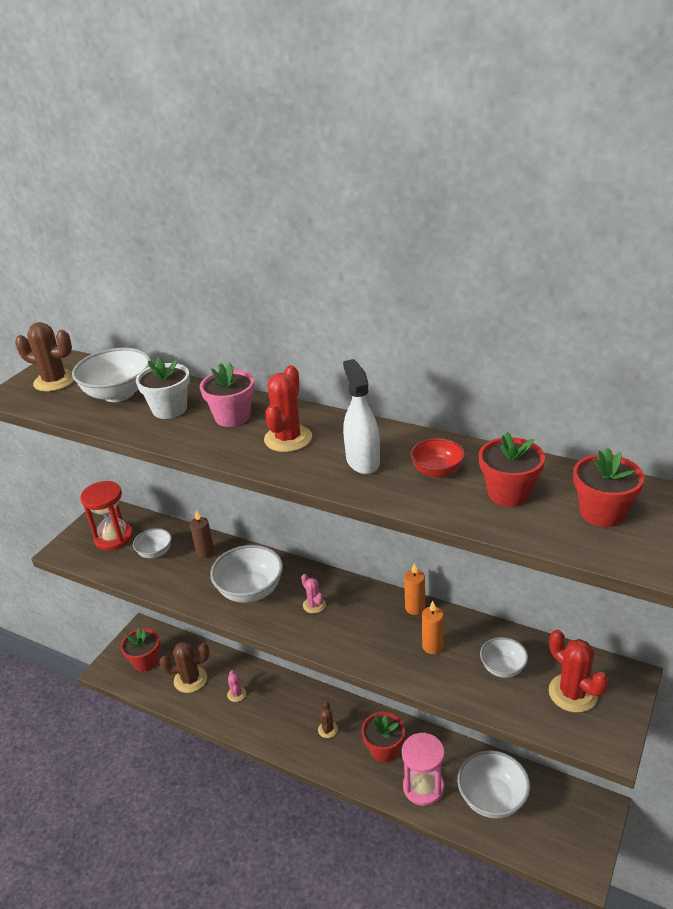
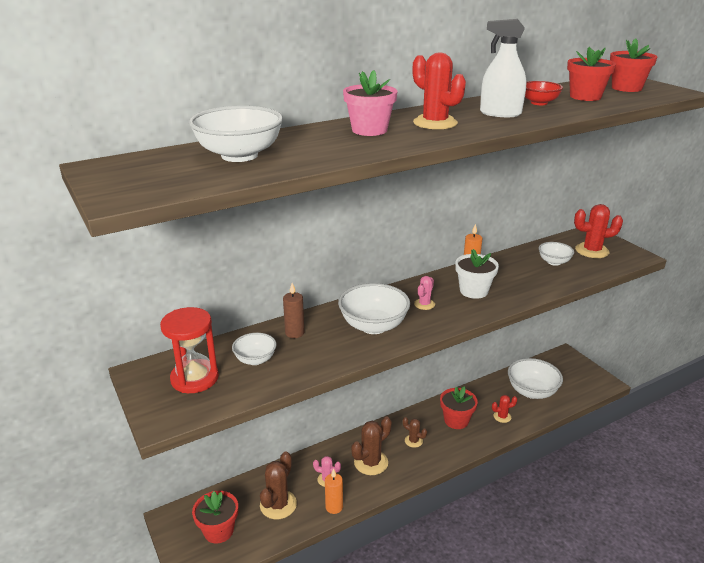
camera: 60 degrees left, 5 degrees down
brown cactus [15,322,74,392] -> brown cactus moved to [351,416,392,475]
white flower pot [136,357,190,419] -> white flower pot moved to [455,249,499,299]
pink cactus [301,574,326,614] -> pink cactus turned 60 degrees counterclockwise [414,276,435,310]
pink hourglass [402,733,445,806] -> red cactus [492,395,517,423]
orange candle [422,601,444,654] -> orange candle moved to [325,468,343,514]

